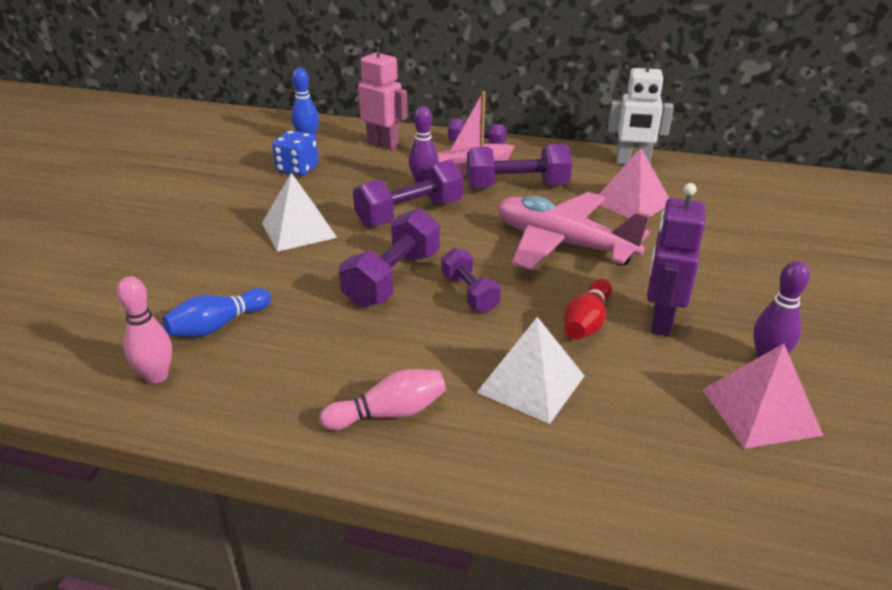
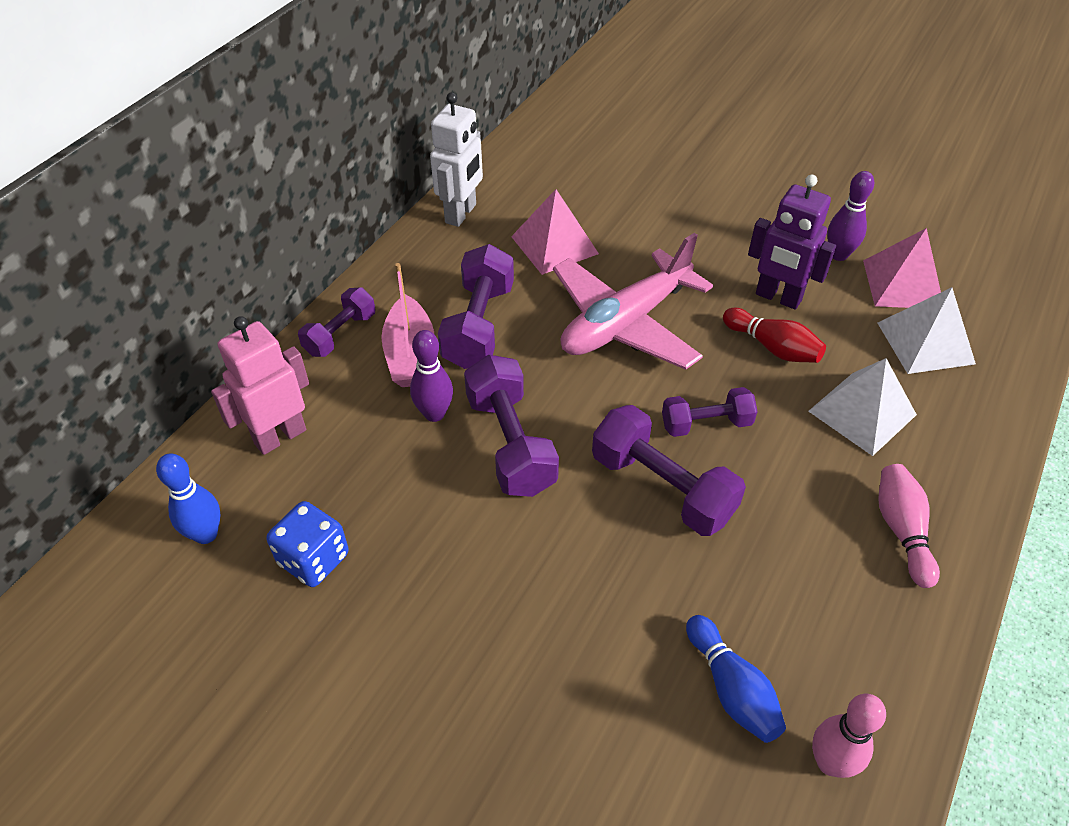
camera: 75 degrees left, 15 degrees up
white pyramid [262,173,337,252] -> white pyramid moved to [878,287,976,374]

